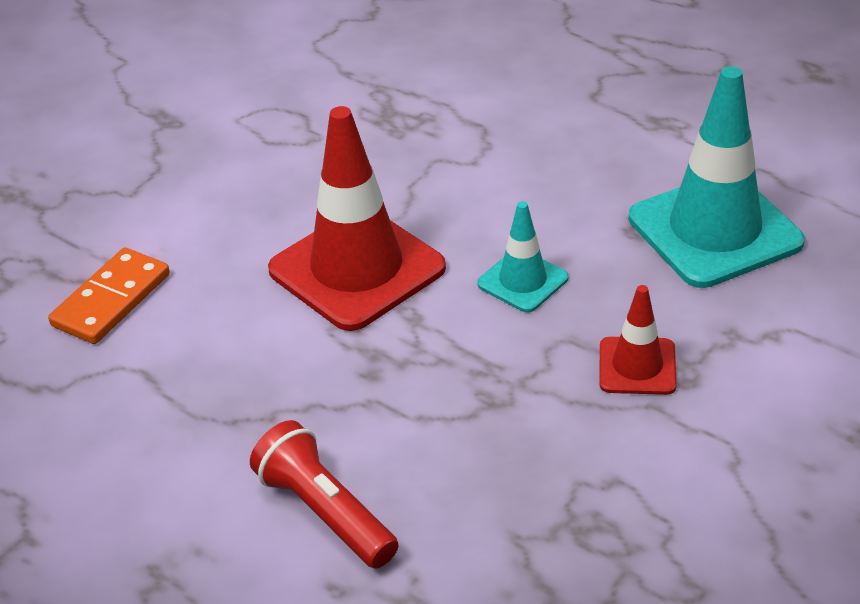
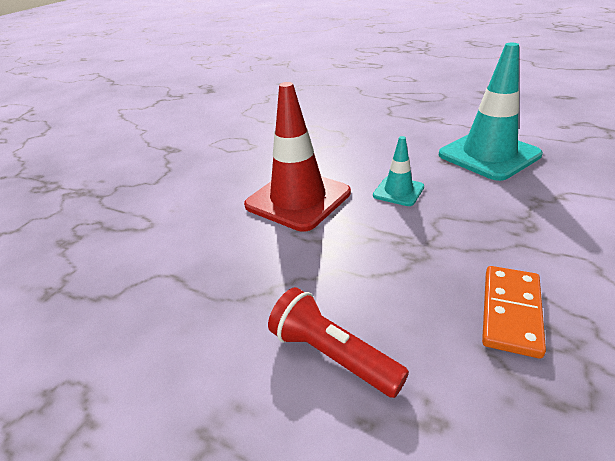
camera: 10 degrees left, 5 degrees down
orange domino [48,247,170,344] -> orange domino moved to [482,266,546,359]
red traffic cone [599,285,677,395] -> none

